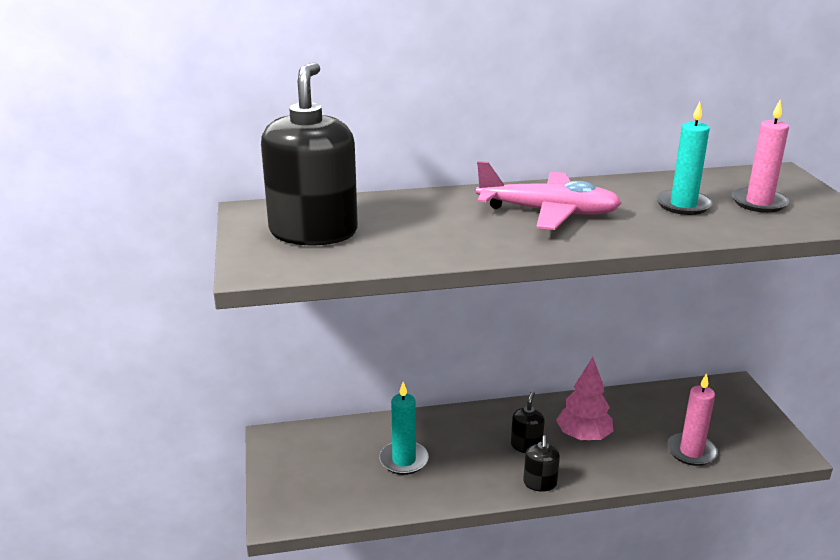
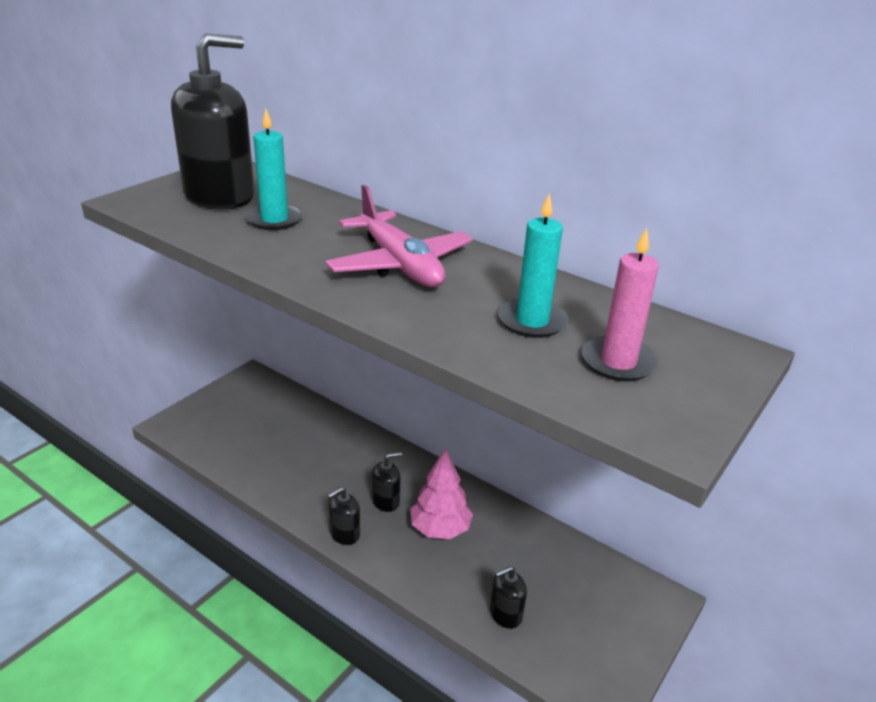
camera: 45 degrees right, 5 degrees up
turquoise candle [379,382,429,475] -> turquoise candle moved to [245,109,303,230]
pink candle [667,373,718,466] -> black soap dispenser [490,566,527,629]

